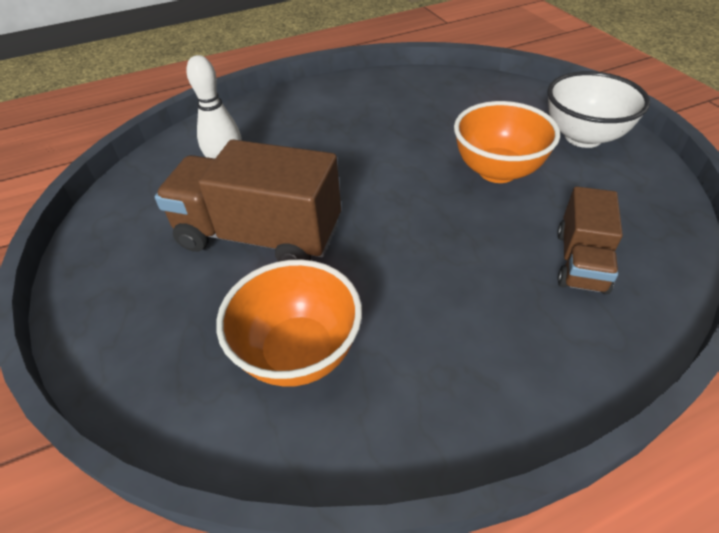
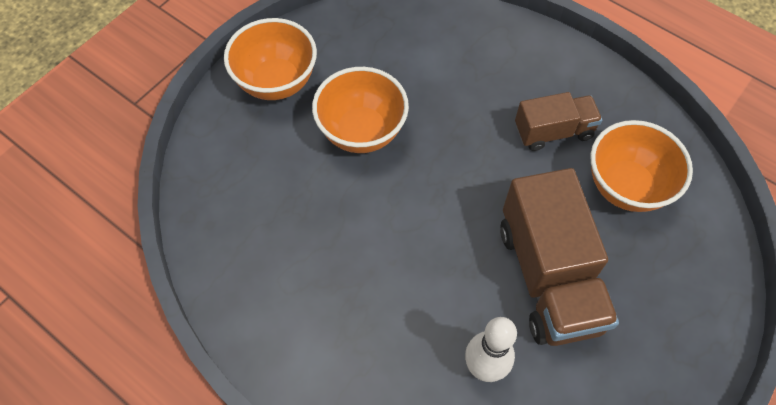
camera: 120 degrees left, 15 degrees up
white bowl [548,71,650,148] -> orange bowl [224,18,317,100]
brown truck [557,186,623,294] -> brown truck moved to [515,92,602,151]

